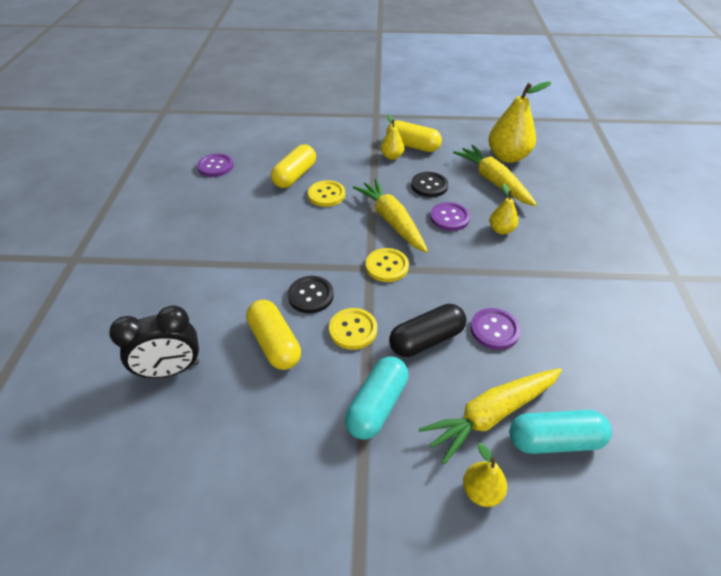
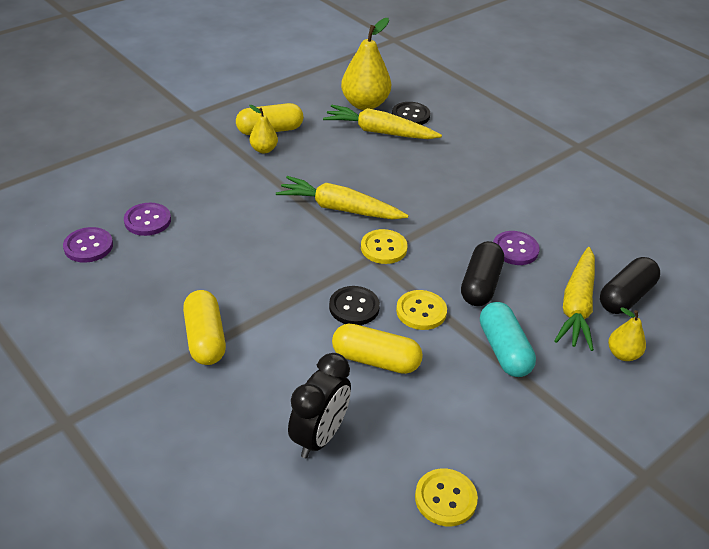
camera: 45 degrees left, 5 degrees down
yellow capsule [271,144,316,188] -> yellow capsule moved to [183,290,226,365]
yellow button [308,180,345,207] -> yellow button moved to [415,469,478,526]
black button [411,172,448,197] -> black button moved to [392,102,430,125]
purple button [430,202,470,231] -> purple button moved to [124,203,171,236]
yellow pear [489,184,518,234] -> none
turquoise capsule [509,410,612,454] -> black capsule [600,257,660,314]

